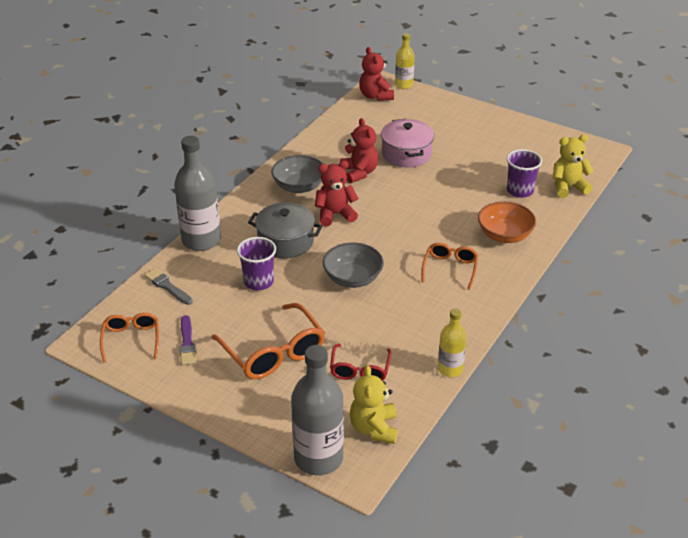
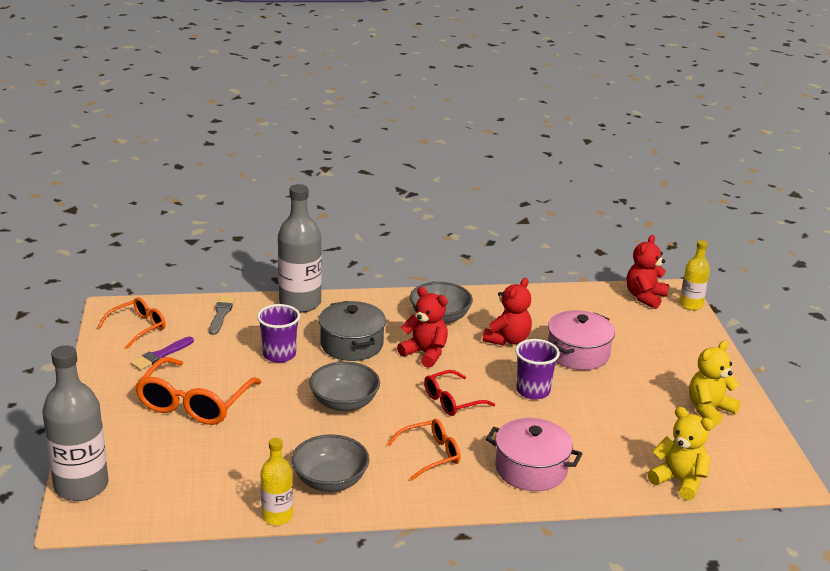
camera: 50 degrees right, 10 degrees down
red glasses [330,344,392,381] -> red glasses moved to [424,370,495,416]
yellow teddy bear [350,365,398,444] -> yellow teddy bear moved to [689,341,741,426]
orange bowl [478,201,536,243] -> pink pot [486,418,582,491]
purple cup [507,149,542,198] -> purple cup moved to [515,339,560,400]
none -> grey bowl [292,434,369,492]

